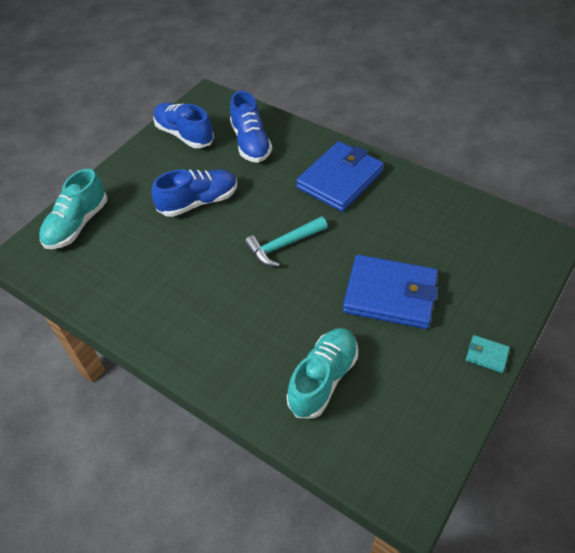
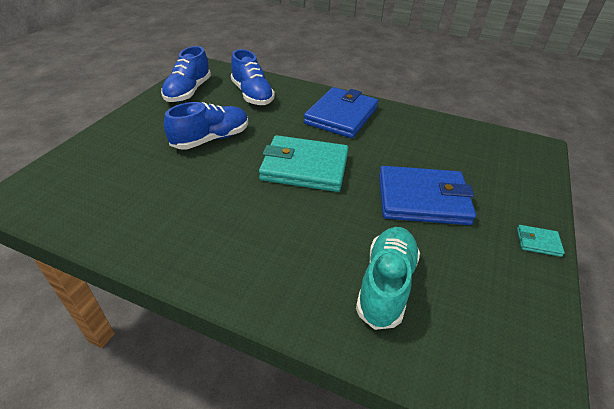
camera: 15 degrees left, 10 degrees down
turquoise shoe [39,169,107,249] -> none
blue shoe [153,102,214,148] -> blue shoe turned 105 degrees counterclockwise [161,46,211,102]
turquoise hammer [244,217,327,267] -> turquoise wallet [259,135,348,192]

